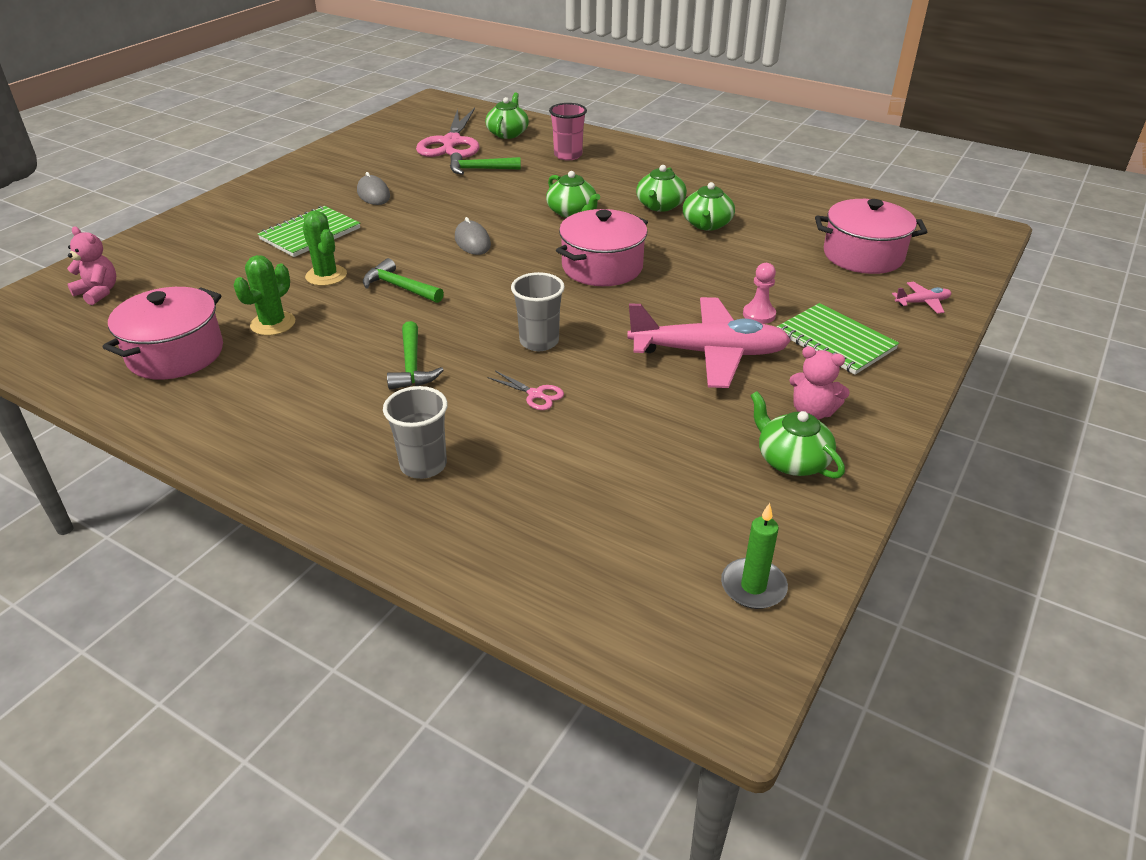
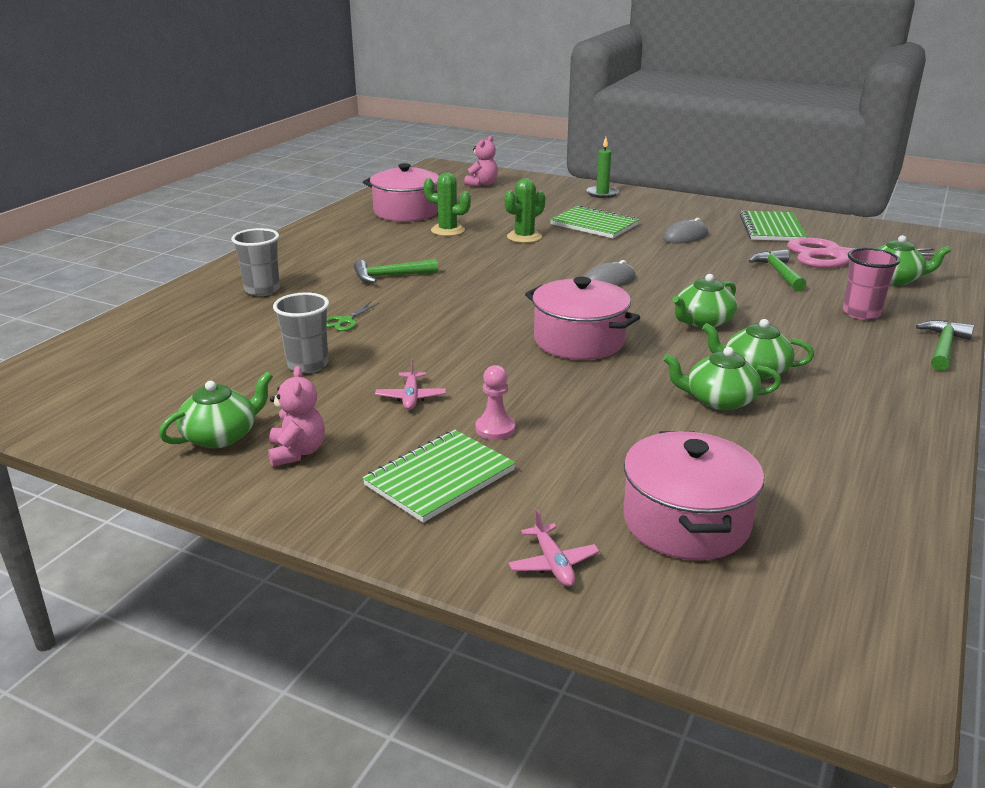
camera: 85 degrees right, 10 degrees down
green hammer [363,258,444,303] -> green hammer moved to [916,320,974,371]
pink scissors [487,371,564,410] -> green scissors [326,302,380,331]
grey cup [511,272,565,351] -> grey cup moved to [273,292,329,373]
pink plane [627,297,791,388] -> pink plane [375,359,446,410], size x0.41
green candle [721,503,788,609] -> green candle moved to [586,137,619,198]
pink teddy bear [789,346,850,420] -> pink teddy bear turned 150 degrees clockwise [268,366,325,467]
none -> green notebook [740,210,807,241]

